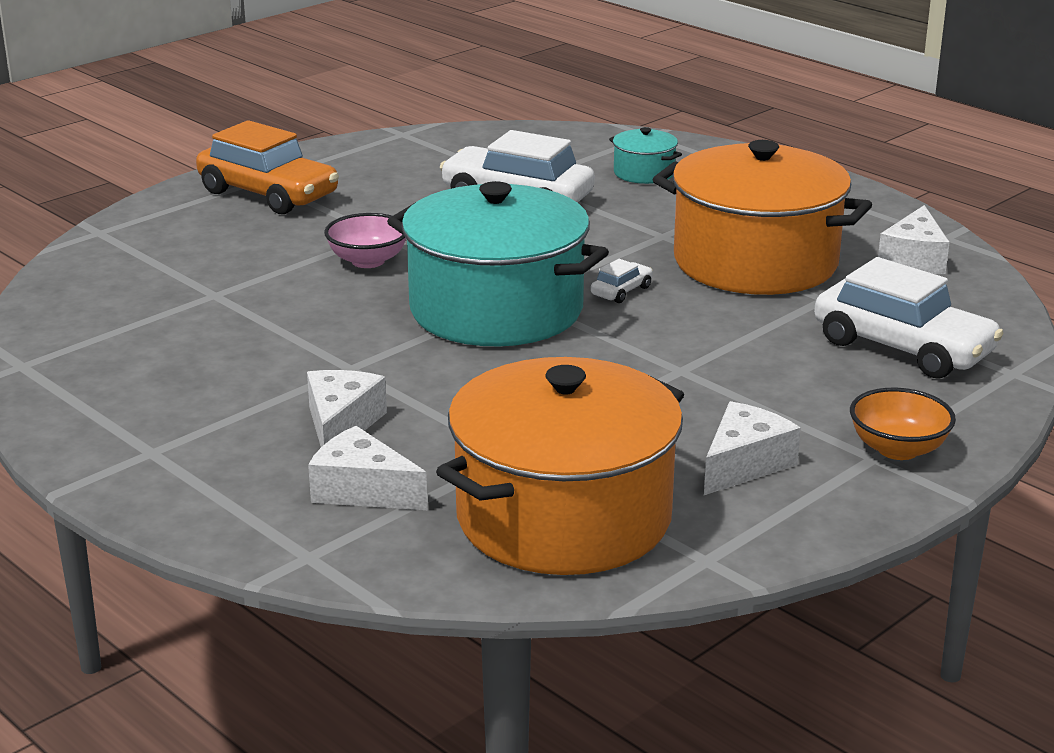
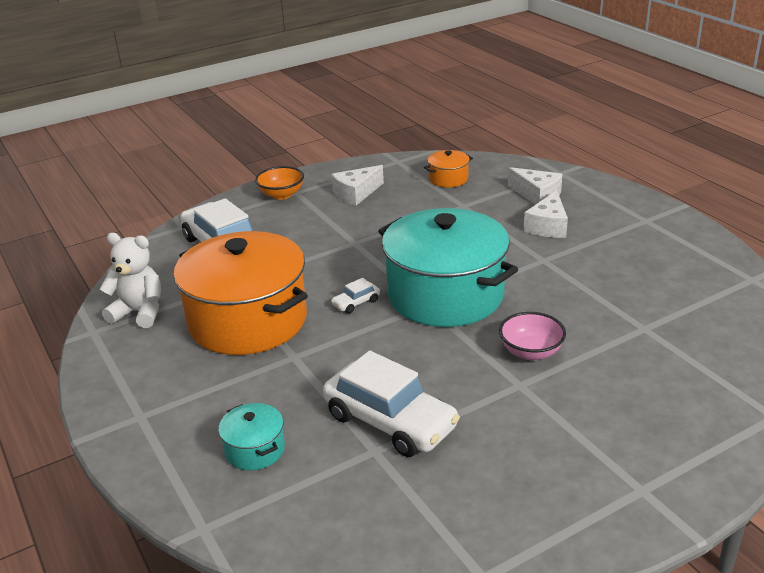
camera: 165 degrees left, 5 degrees up
orange car [196,120,339,214] -> none
orange pot [436,357,684,575] -> orange pot [424,150,473,188], size x0.42
white cheese [878,205,950,274] -> white teddy bear [99,233,161,328]

